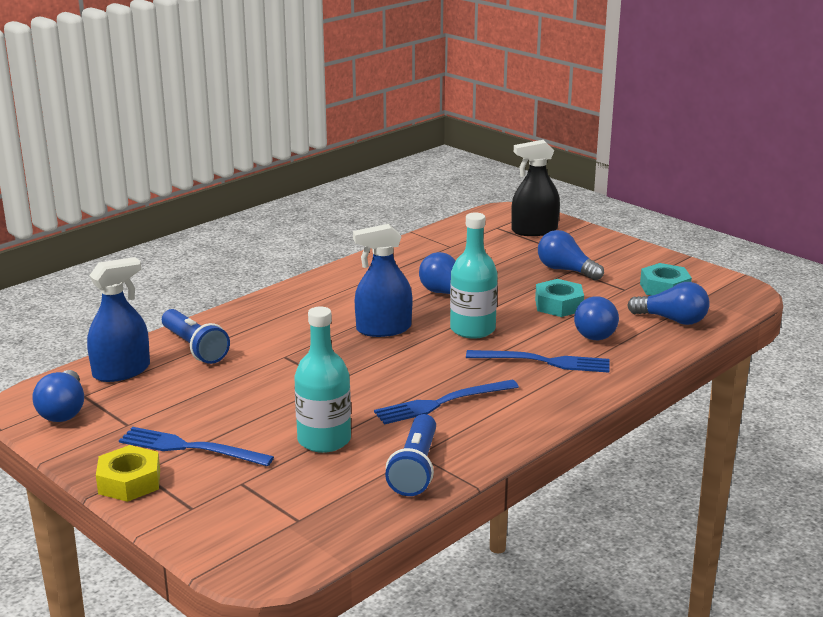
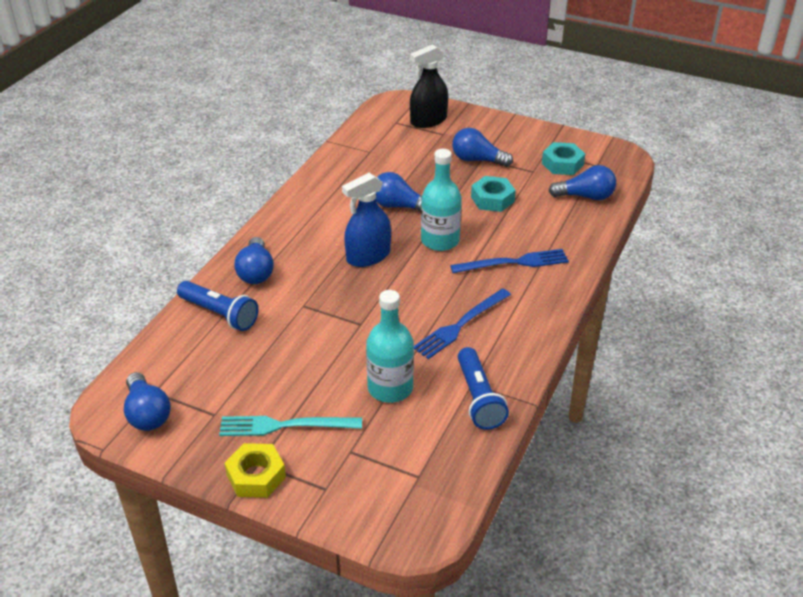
camera: 20 degrees left, 15 degrees up
blue spray bottle [87,257,150,382] -> none
blue fork [119,427,274,466] -> turquoise fork [219,416,362,436]
blue light bulb [574,296,619,340] -> blue light bulb moved to [234,237,274,284]

